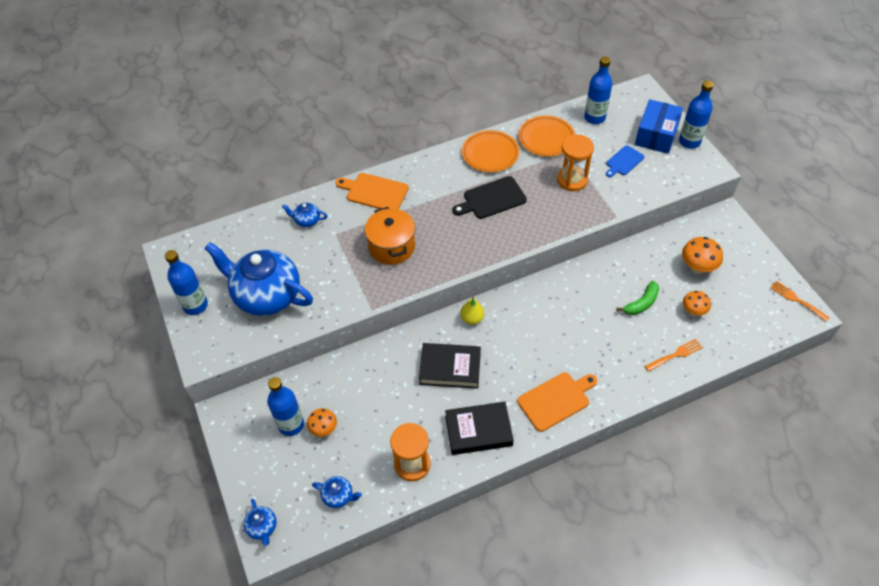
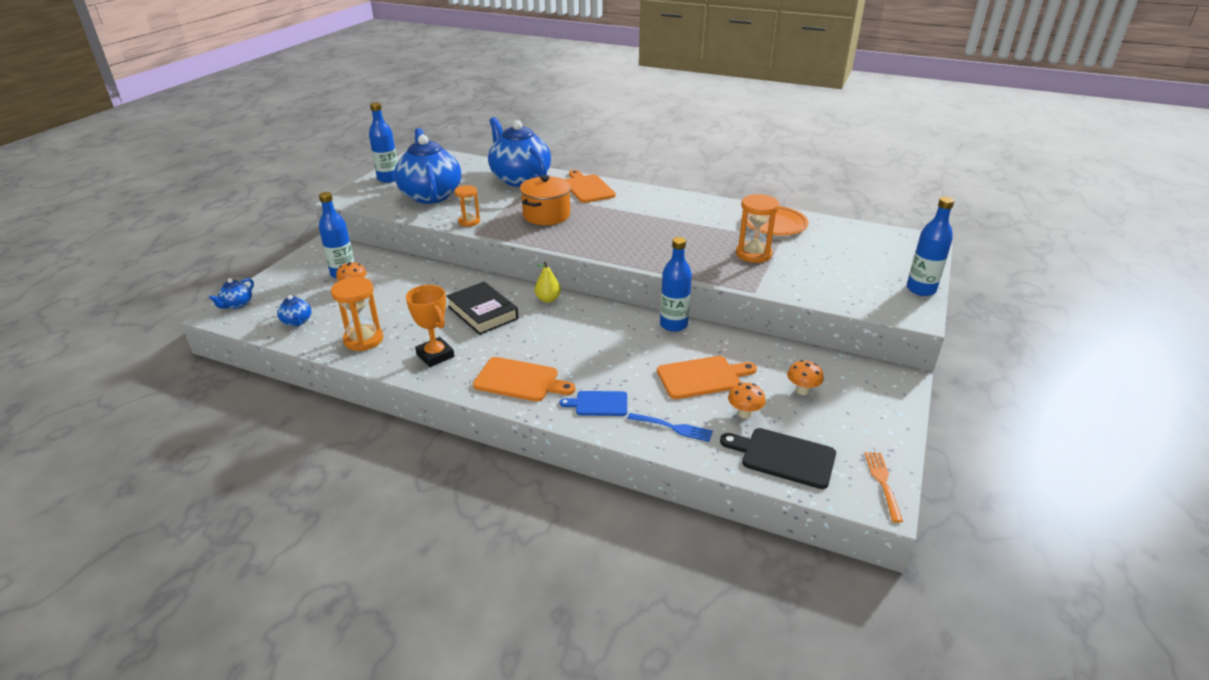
camera: 45 degrees right, 20 degrees down
blue teapot [282,203,327,227] -> blue teapot [488,117,551,187], size x2.45
black book [445,402,514,455] -> orange trophy [406,285,454,367]
black cutting board [453,176,527,219] -> black cutting board moved to [720,428,836,489]
orange plate [462,130,519,172] -> none
blue bottle [584,57,612,124] -> blue bottle moved to [660,237,692,332]
blue cutting board [606,145,645,177] -> blue cutting board moved to [559,391,627,416]
green banana [616,281,659,315] -> orange cutting board [657,356,757,399]
blue box [635,99,683,154] -> none
orange fork [645,339,703,372] -> blue fork [627,413,713,442]
orange mushroom [682,237,723,274] -> orange mushroom [787,360,824,395], size x0.66
none -> orange hourglass [455,185,480,227]

